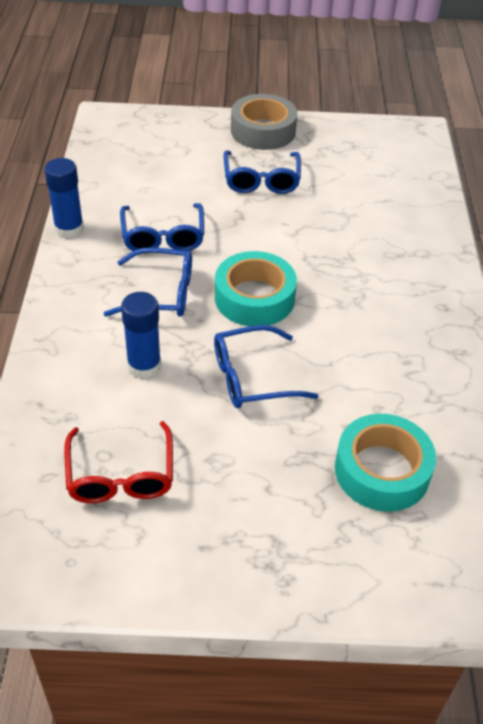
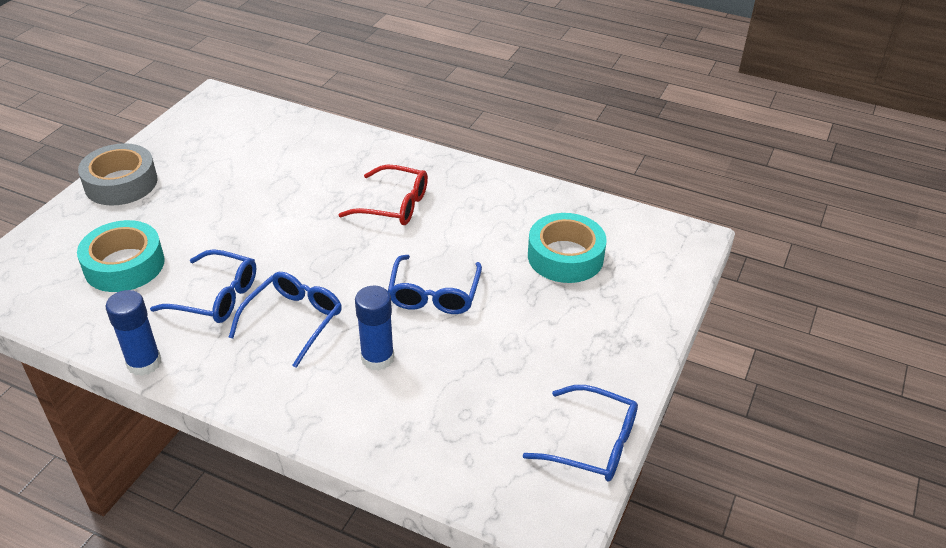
camera: 65 degrees left, 5 degrees down
red glasses [64,421,173,503] -> red glasses moved to [338,164,428,225]
turquoise tape [215,251,297,326] -> turquoise tape moved to [77,220,165,292]
blue glasses [224,150,301,194] -> blue glasses moved to [523,385,638,482]

